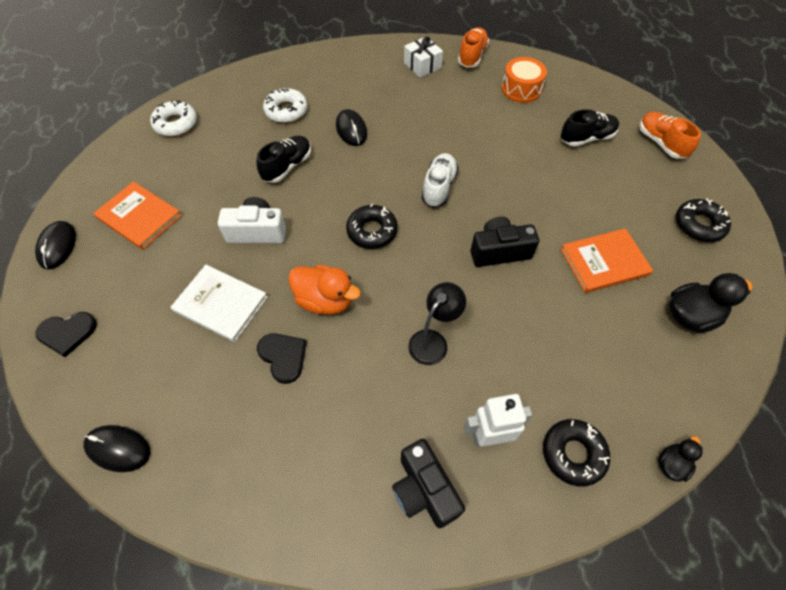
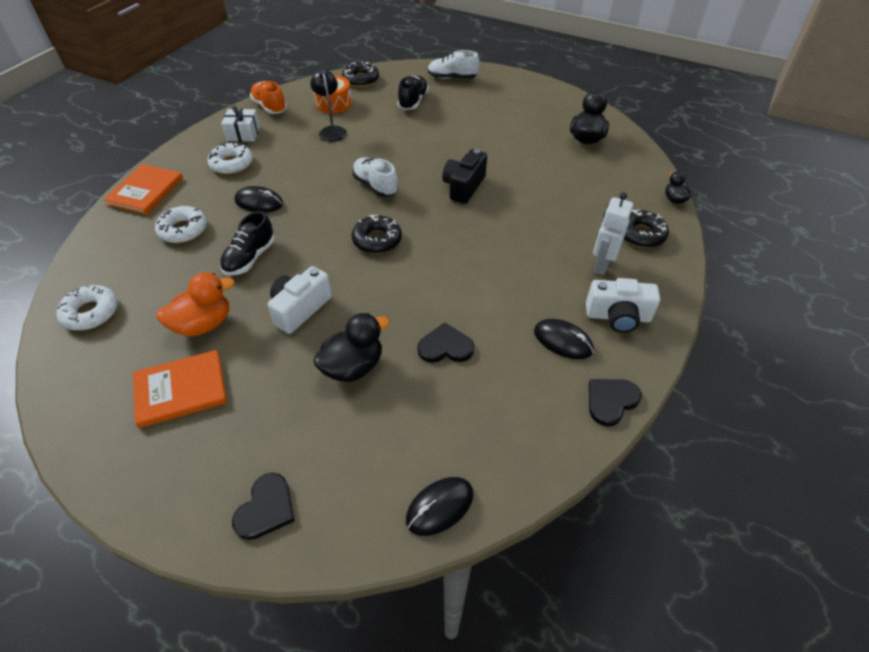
camera: 55 degrees left, 10 degrees down
black mouse [35,221,76,269] -> black mouse moved to [534,319,594,359]
white book [171,265,268,342] -> black duck [313,313,390,382]
black shoe [256,136,311,183] -> black shoe turned 135 degrees counterclockwise [220,211,275,276]
orange duck [288,265,361,315] -> orange duck moved to [156,273,234,336]
black camera [392,439,465,528] -> white camera [586,278,660,333]
black lamp [408,282,466,365] -> black lamp moved to [310,69,347,142]
orange book [560,228,653,293] -> orange book moved to [103,164,183,215]
orange shoe [639,112,701,159] -> white shoe [428,50,480,79]
black donut [676,198,731,242] -> black donut moved to [342,61,379,87]
none -> white donut [208,142,253,174]
none -> black heart [589,379,642,426]

